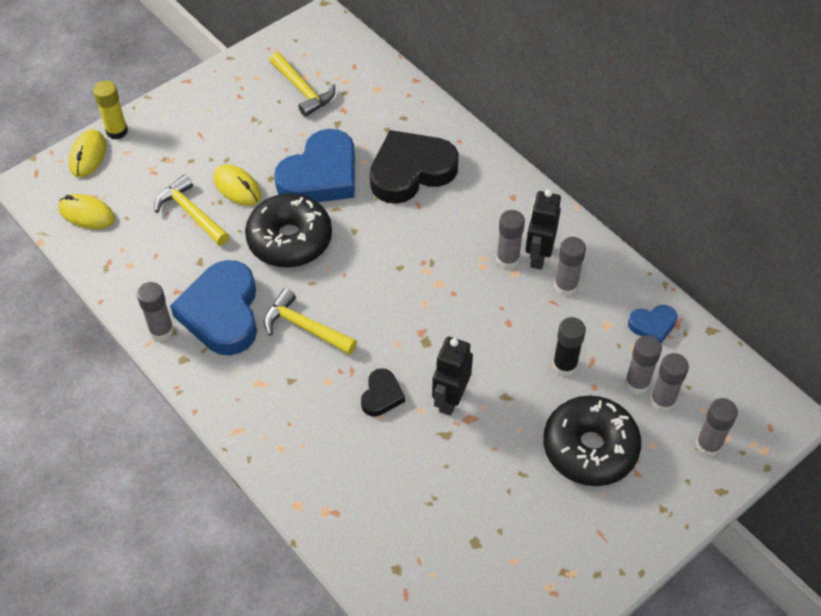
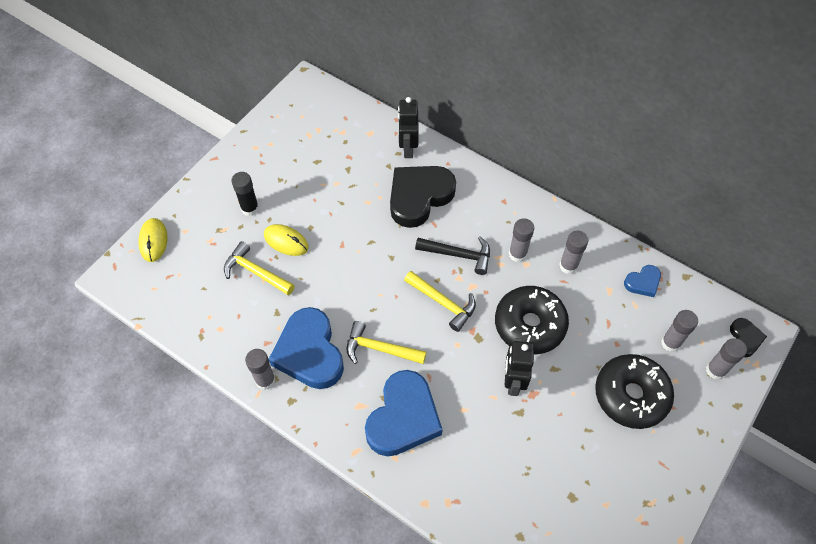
camera: 15 degrees left, 5 degrees up
yellow mouse [58,194,115,229] -> none
yellow glue stick [93,81,128,140] -> none
black donut [245,193,332,268] -> black donut moved to [495,286,569,354]
yellow hammer [269,52,335,117] -> yellow hammer moved to [404,271,476,332]
blue heart [274,129,355,202] -> blue heart moved to [365,370,443,456]
black heart [361,368,405,417] -> black heart moved to [730,318,767,357]
black robot [526,189,561,270] -> black robot moved to [398,97,419,158]
black glue stick [553,317,586,376] -> black glue stick moved to [231,172,259,216]
grey glue stick [625,335,662,394] -> none
none -> black hammer [415,236,490,275]

